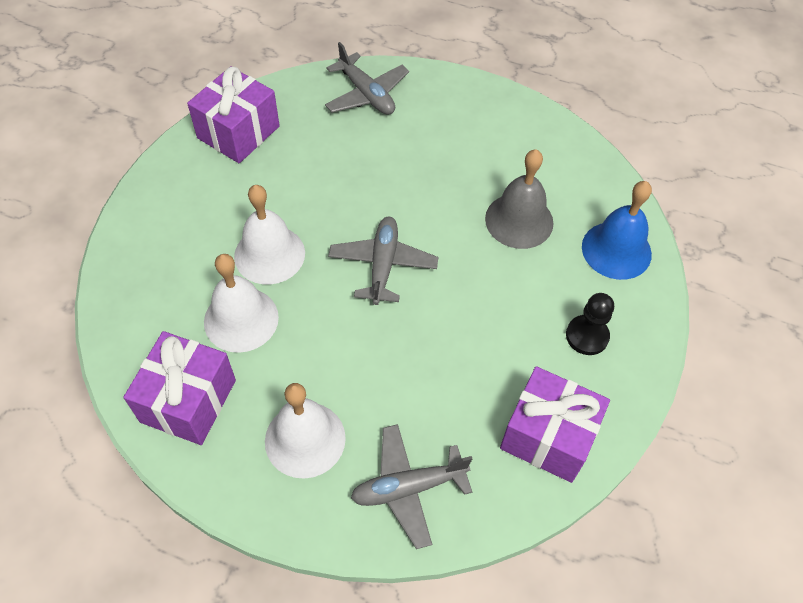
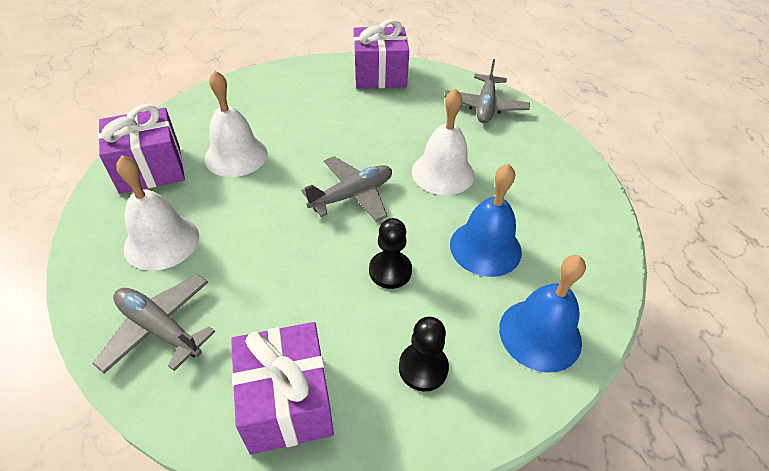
camera: 50 degrees right, 10 degrees down
white bell [234,185,305,284] -> white bell moved to [412,88,475,195]
grey bell [485,149,554,249] -> blue bell [450,164,522,277]
none -> black pawn [369,218,412,289]

